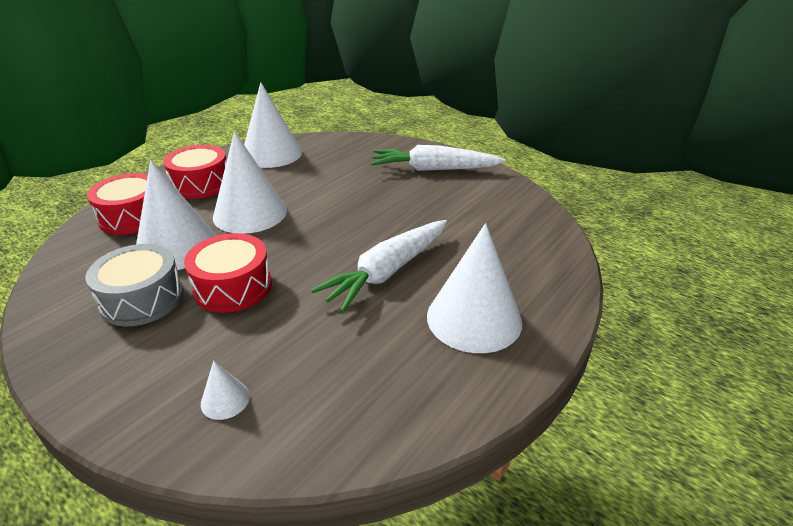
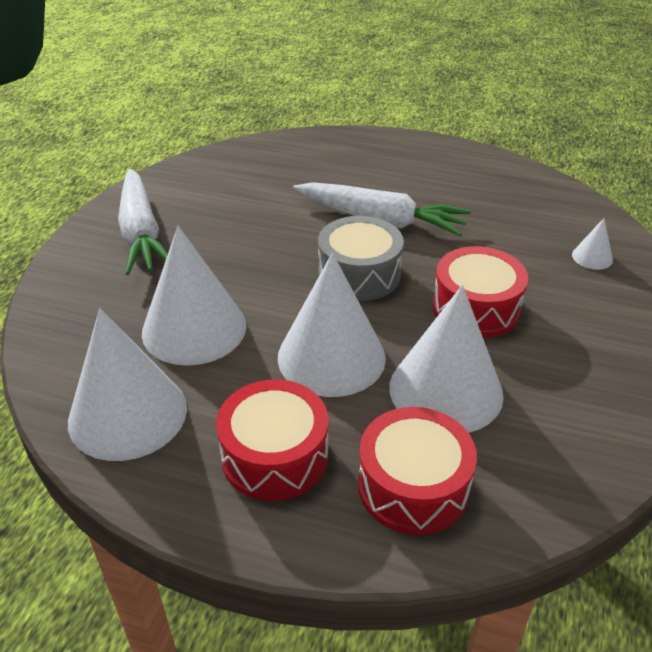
camera: 110 degrees left, 5 degrees up
grey drum [86,244,184,326] -> grey drum moved to [318,216,404,301]
white cone [427,223,522,353] -> white cone moved to [142,226,246,366]

